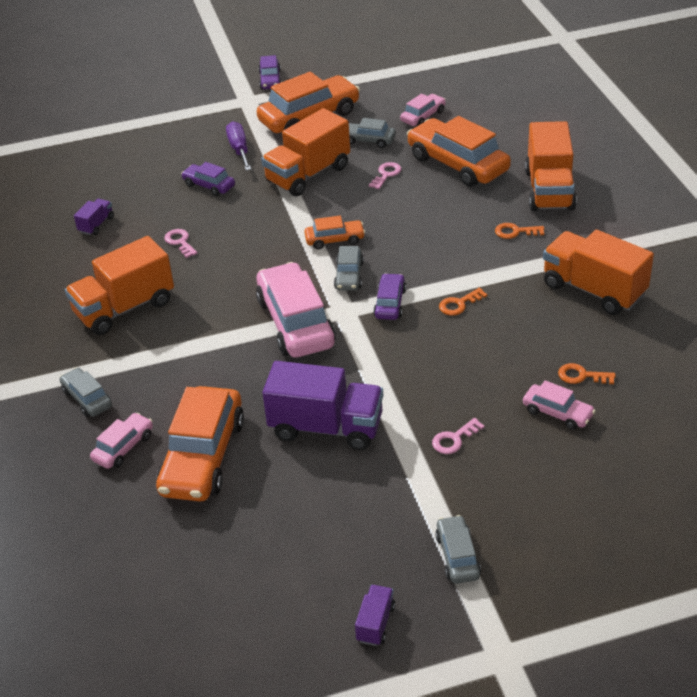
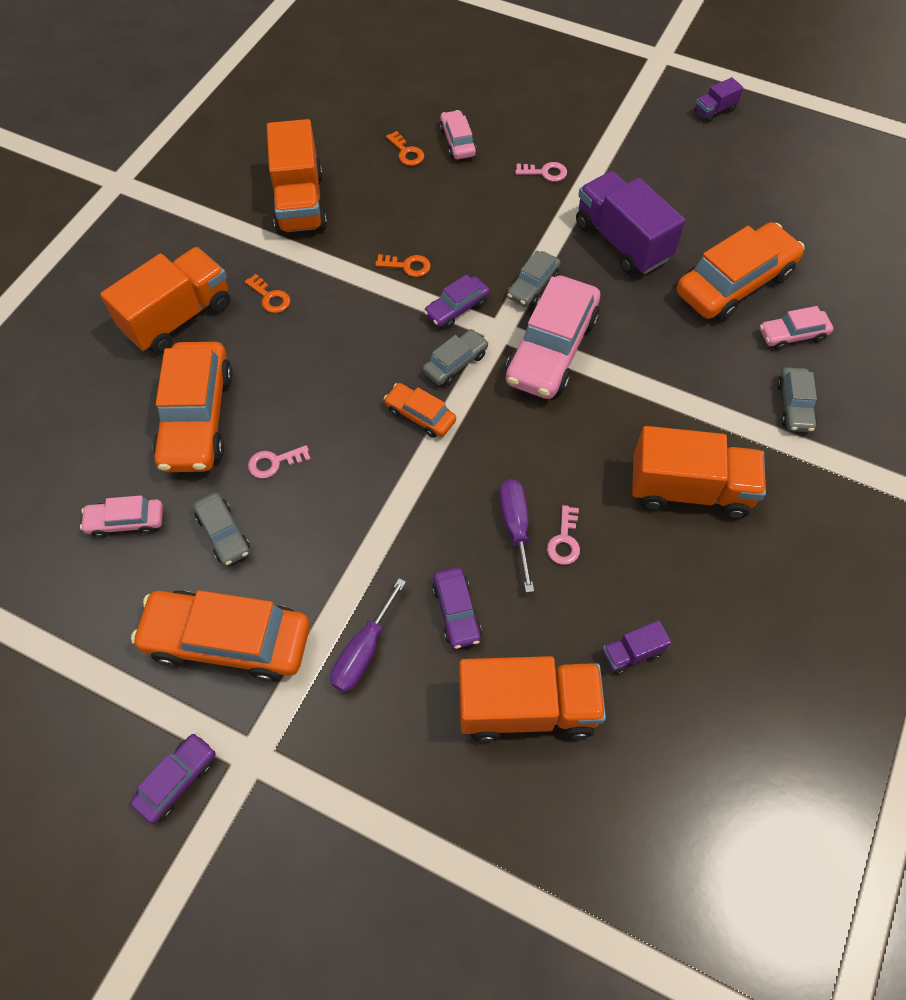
camera: 140 degrees left, 20 degrees up
orange truck [261,108,350,196] -> orange truck moved to [459,656,606,742]
grey car [435,515,481,584] -> grey car moved to [507,251,561,307]
none -> purple screwdriver [499,479,534,593]

